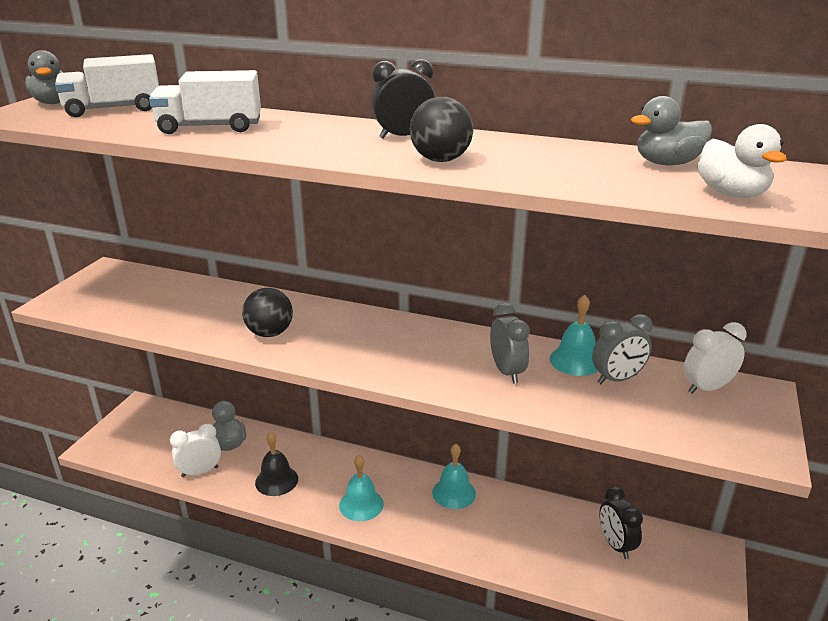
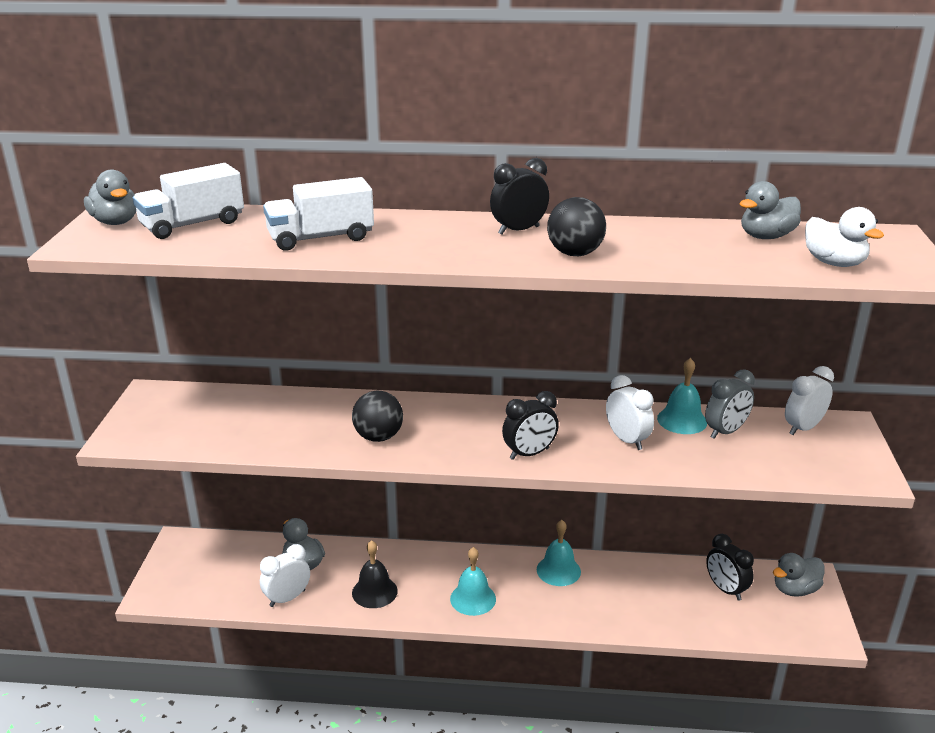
camera: 15 degrees left, 0 degrees up
grey clock [490,303,530,384] -> white clock [606,375,654,450]
none -> black clock [502,391,559,460]
none -> grey duck [773,553,825,597]

